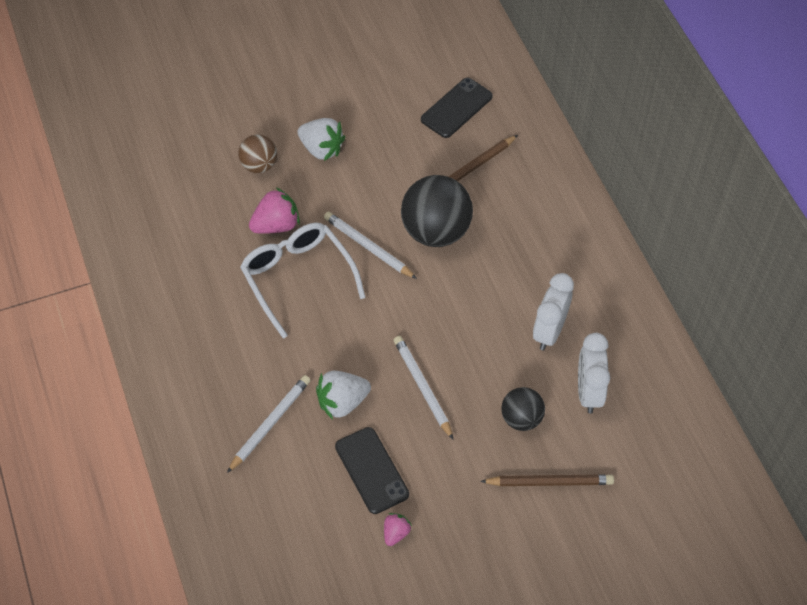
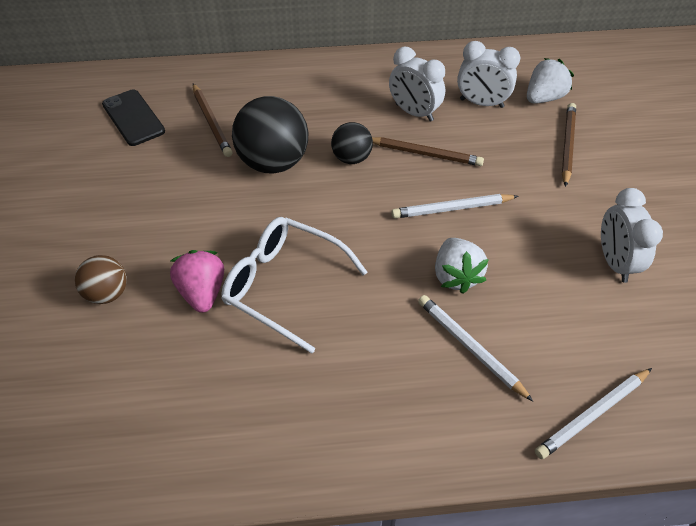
camera: 75 degrees left, 5 degrees down
white glasses [240,223,366,339] -> white glasses turned 45 degrees clockwise [221,217,367,354]
white strawberry [297,118,345,161] -> white strawberry moved to [527,58,574,104]
white pencil [324,212,417,279] -> white pencil moved to [535,368,652,459]
black phone [335,427,409,514] -> none
pink strawberry [384,513,412,546] -> white clock [601,188,663,283]
black ball [501,387,545,431] -> black ball moved to [331,122,373,164]
none -> brown pencil [372,137,484,166]

